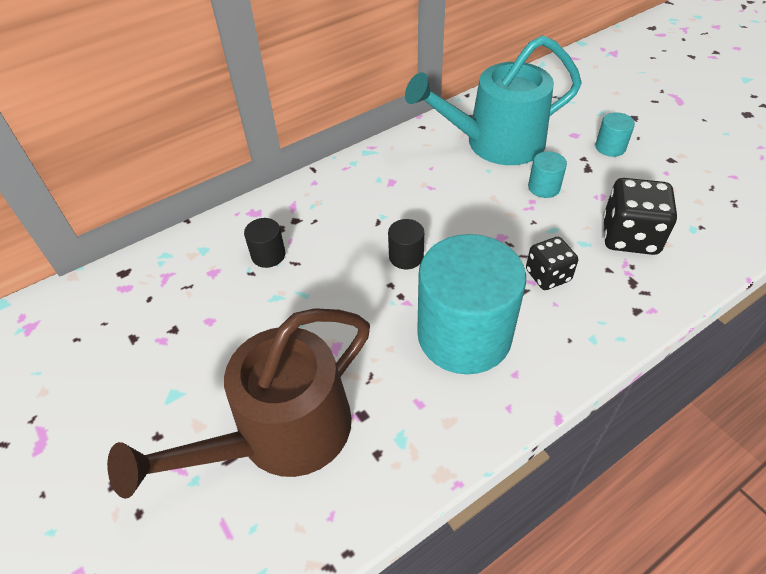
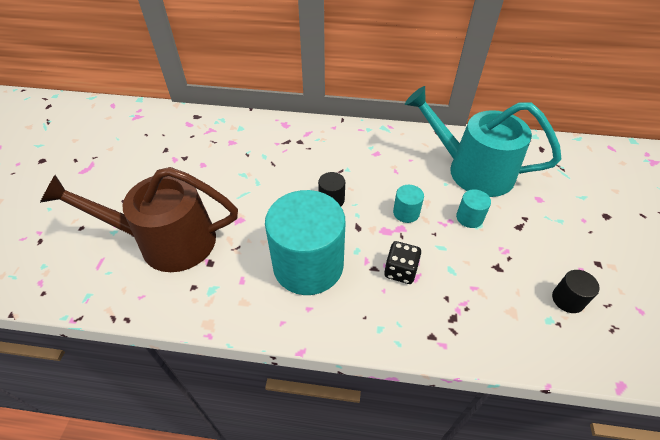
camera: 40 degrees right, 0 degrees up
black cylinder [244,218,286,268] -> black cylinder moved to [552,270,600,313]
turquoise cylinder [595,112,635,157] -> turquoise cylinder moved to [393,185,424,223]
black dice [603,178,677,255] -> none

